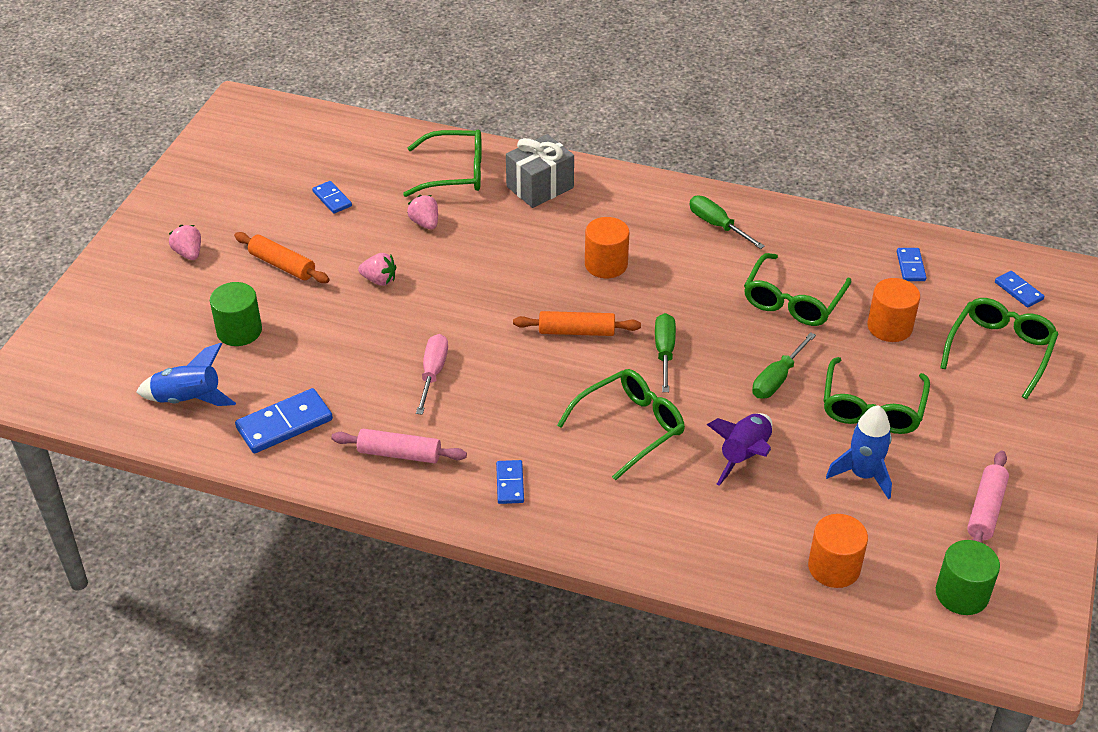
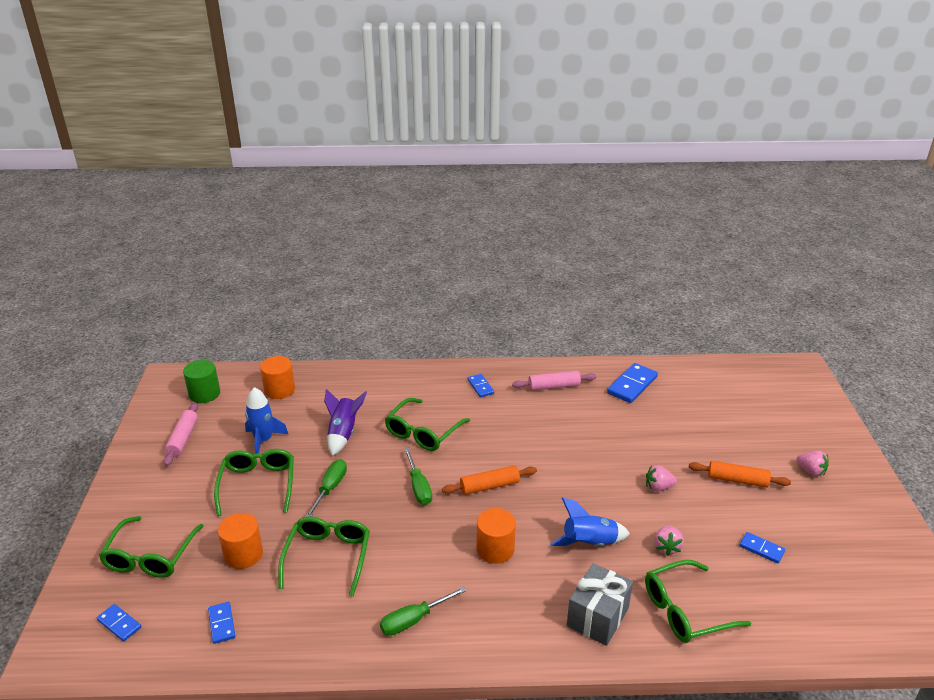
camera: 160 degrees right, 10 degrees down
blue rocket [136,343,236,406] -> blue rocket moved to [550,498,630,546]
green cylinder [210,282,262,346] -> none
pink strawberry [407,195,438,229] -> pink strawberry turned 60 degrees clockwise [654,526,684,556]
pink screwdriver [416,334,448,415] -> none
green screwdriver [690,196,765,249] -> green screwdriver turned 120 degrees clockwise [380,587,466,636]

